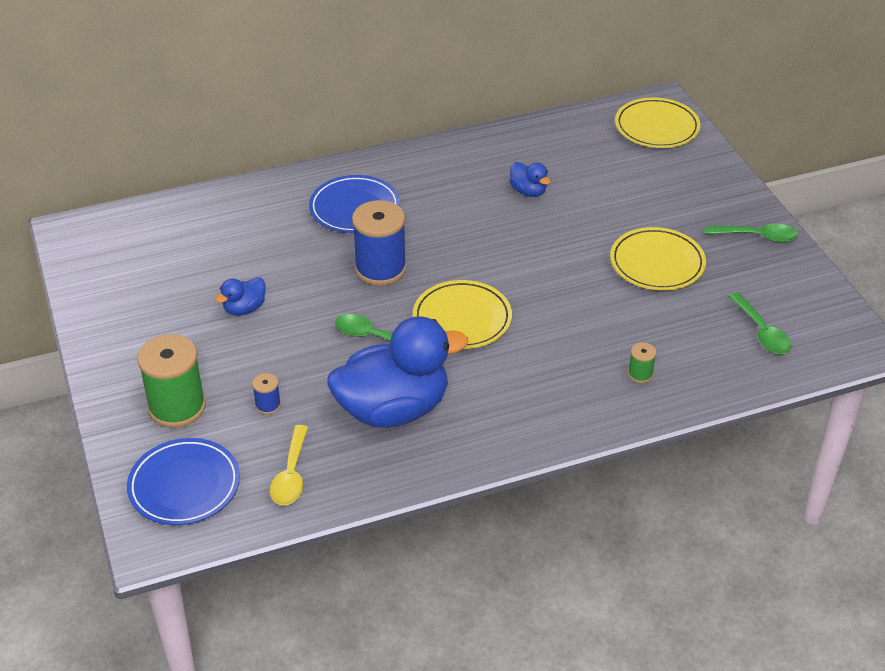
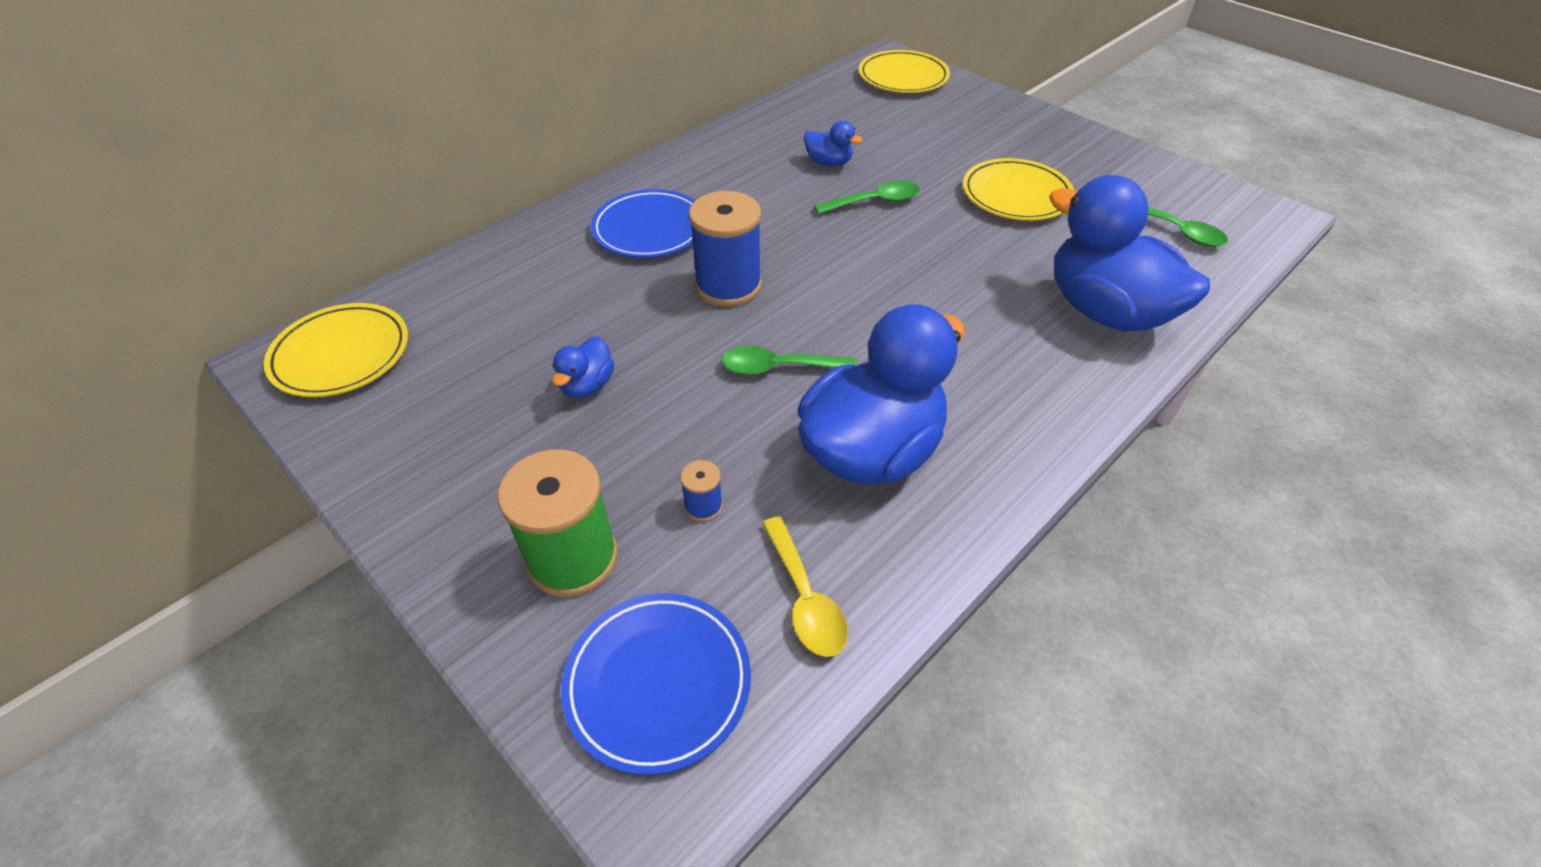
camera: 25 degrees left, 5 degrees up
yellow plate [413,280,512,349] -> yellow plate moved to [264,303,408,397]
green spool [628,342,656,383] -> blue duck [1049,175,1210,332]
green spoon [705,224,798,242] -> green spoon moved to [814,180,919,214]

